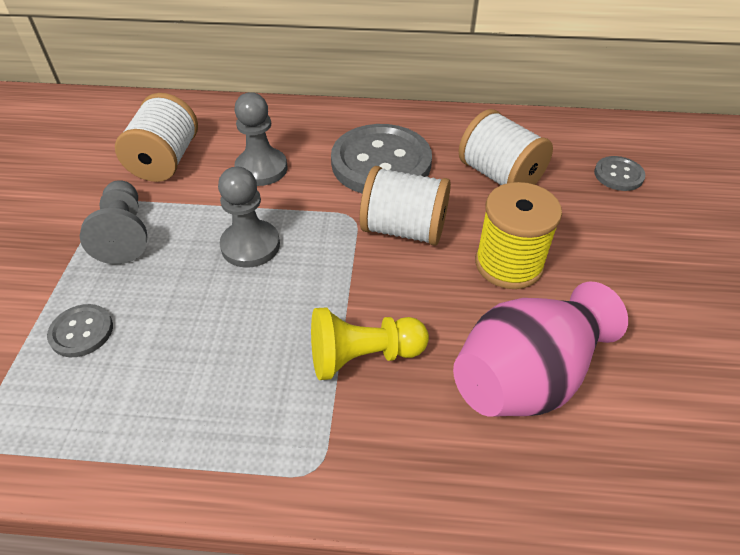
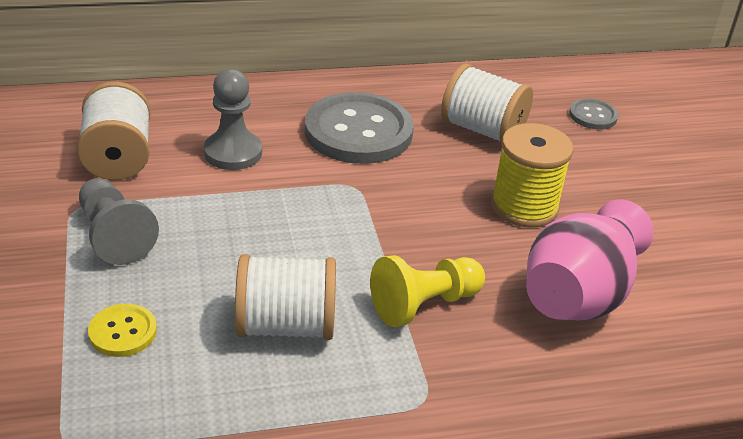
camera: 20 degrees left, 10 degrees down
grey button [47,304,113,357] -> yellow button [88,304,157,357]
grey pawn [218,167,280,268] -> none
white spool [360,166,451,246] -> white spool moved to [235,254,336,340]

